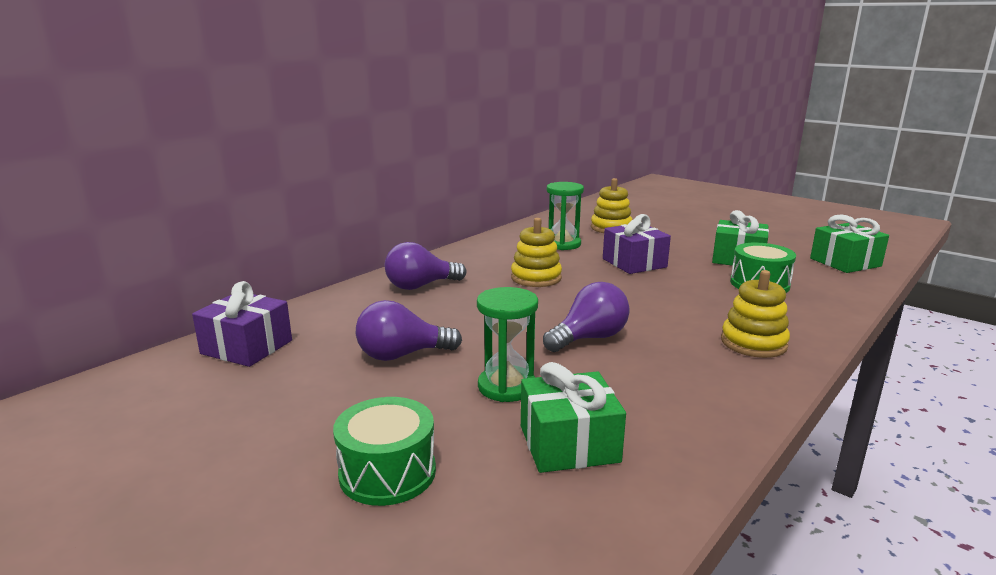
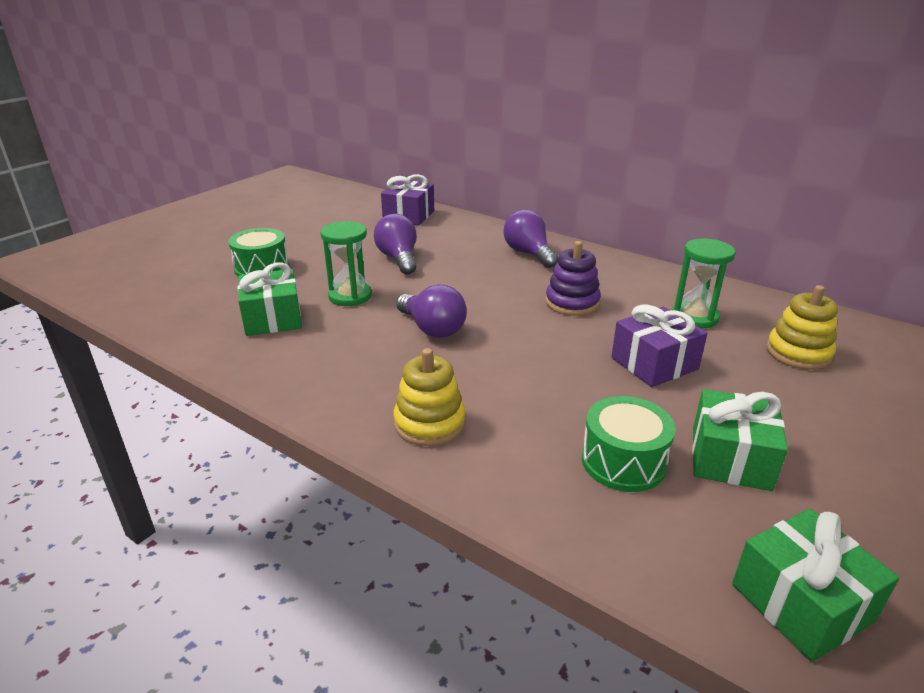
camera: 85 degrees right, 10 degrees up
yellow stacking toy [511,218,562,287] -> purple stacking toy [546,241,601,316]

